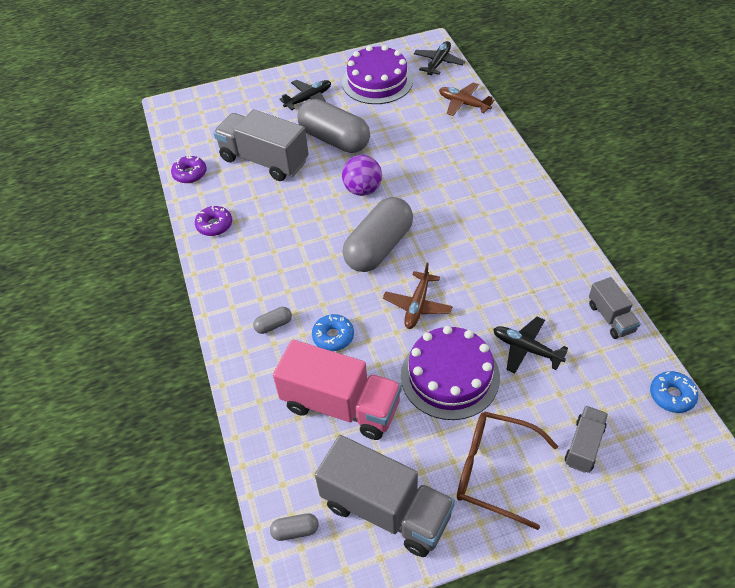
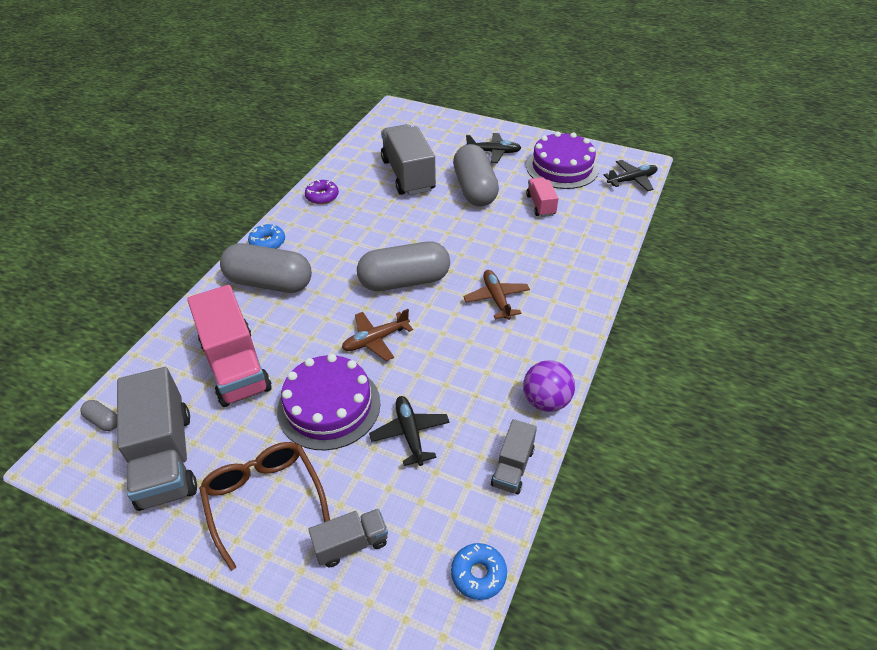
camera: 40 degrees right, 5 degrees down
purple donut [171,155,207,183] -> none
grey capsule [253,307,292,334] -> grey capsule [220,243,312,293], size x2.47
blue donut [312,314,354,351] -> blue donut moved to [248,224,285,249]
purple ball [342,155,382,196] -> purple ball moved to [523,360,575,412]
brown plane [439,82,494,116] -> brown plane moved to [463,270,530,320]
none -> pink truck [526,177,559,217]

